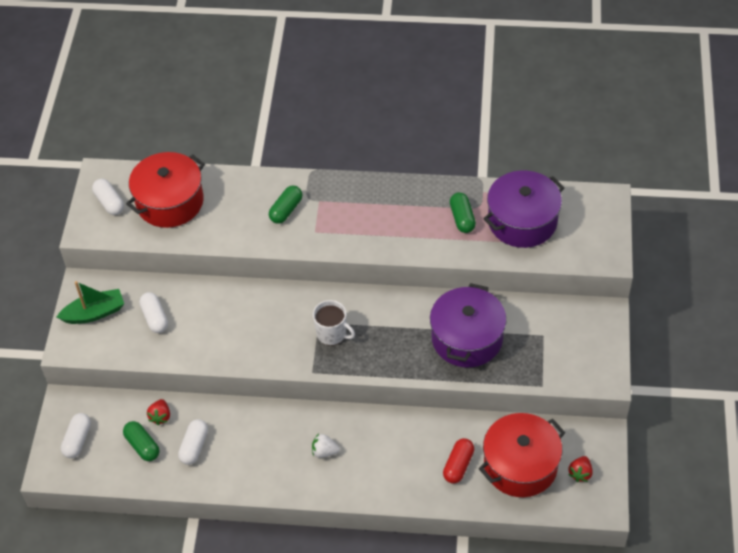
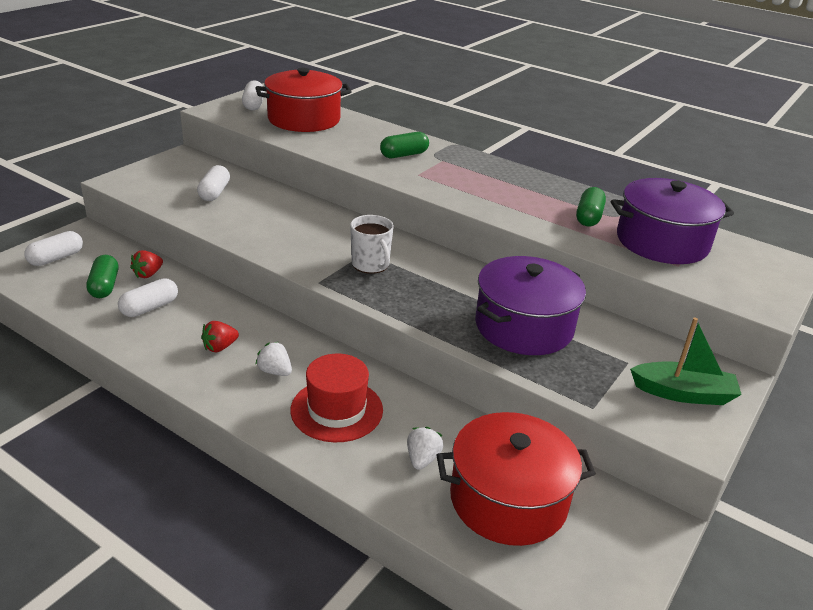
camera: 25 degrees right, 20 degrees down
green boat [57,281,124,324] -> green boat moved to [630,318,742,405]
red capsule [443,438,474,484] -> white strawberry [407,427,443,470]
red strawberry [568,456,593,482] -> red strawberry moved to [201,321,239,352]
none -> red hat [290,354,383,442]

